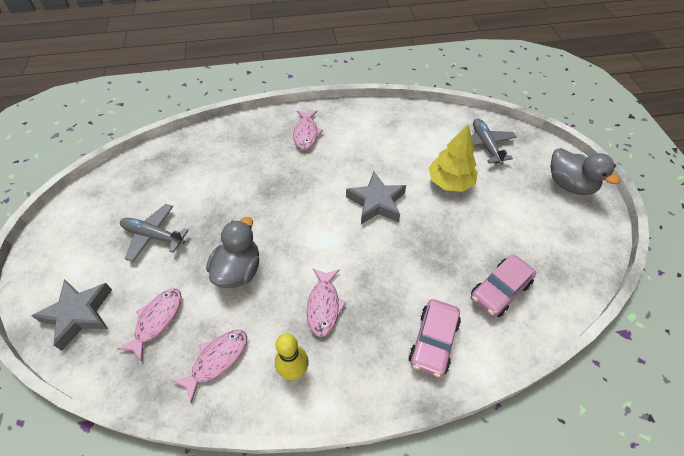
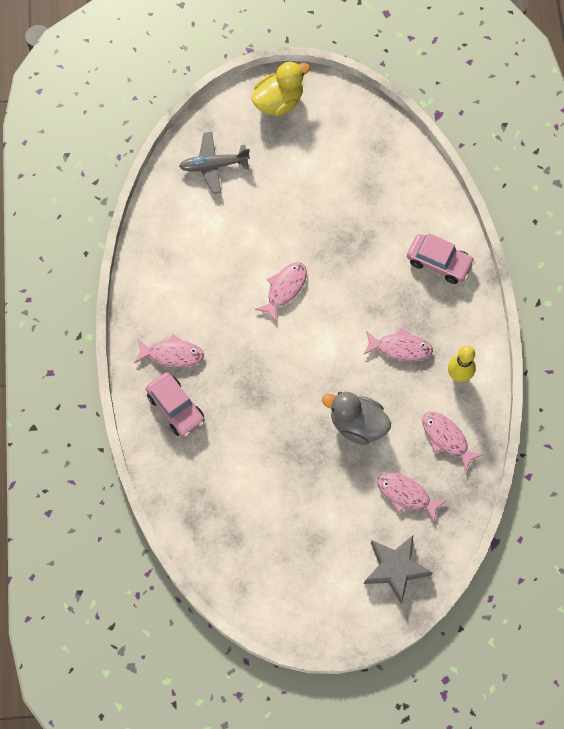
camera: 85 degrees left, 15 degrees up
grey plane [120,204,189,262] -> none
grey star [346,172,406,224] -> pink fish [255,262,307,322]
yellow tree [428,125,478,192] -> none
pink car [471,254,536,317] -> pink car moved to [146,372,205,437]
grey duck [550,148,620,195] -> yellow duck [251,61,310,116]

